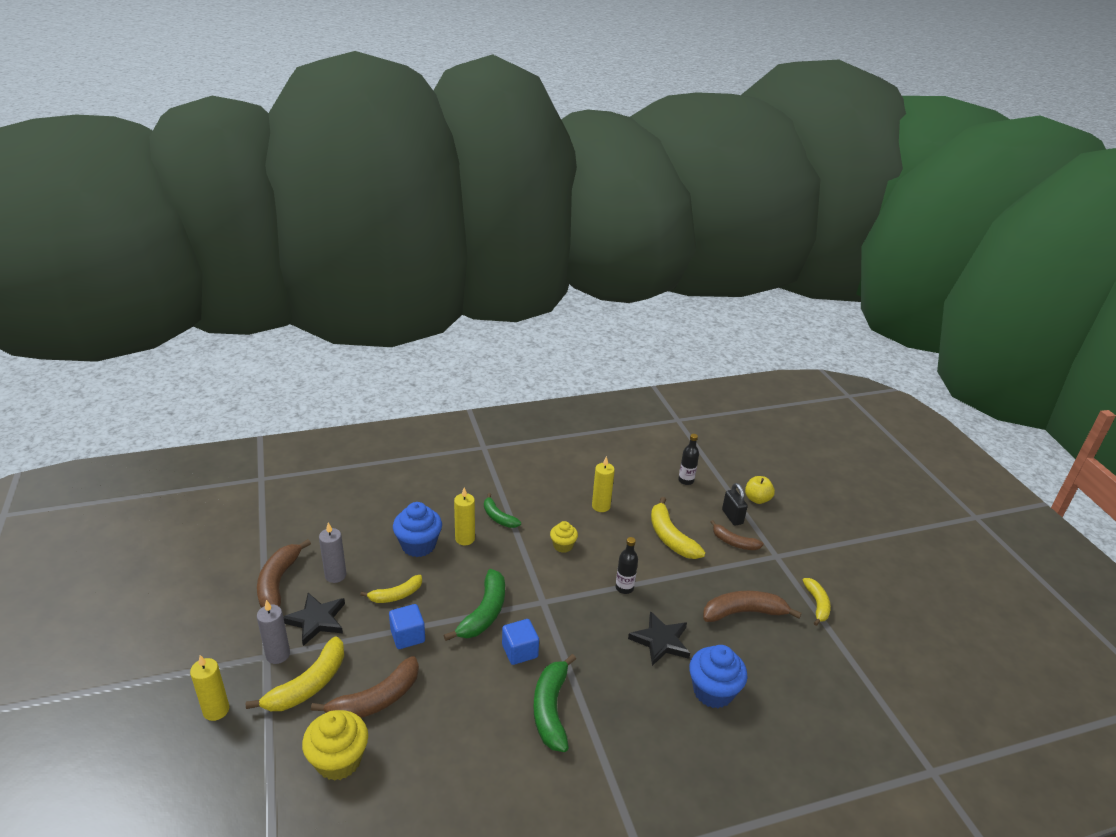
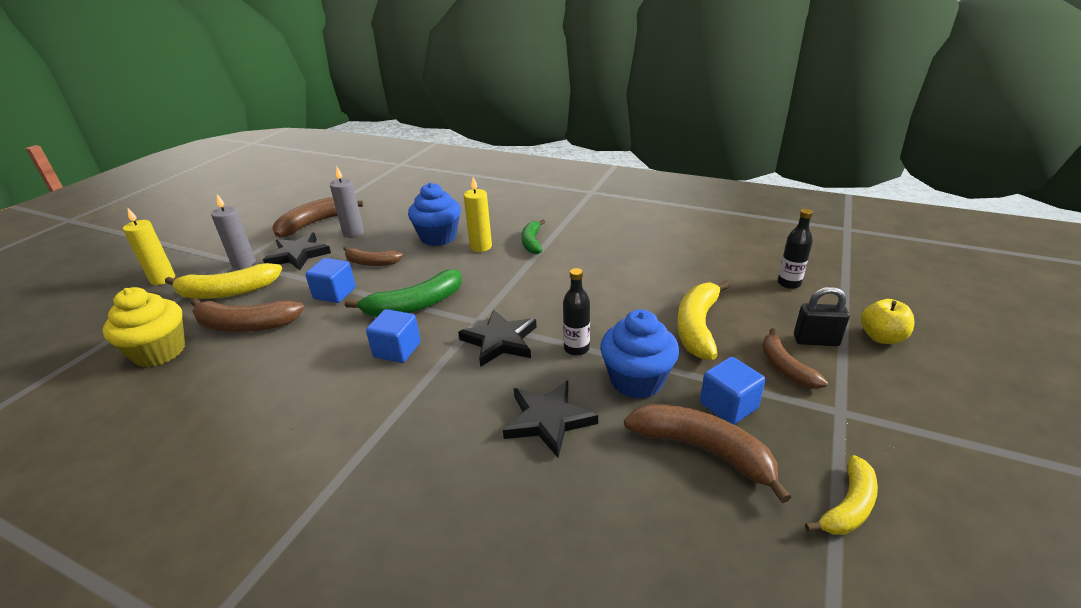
camera: 45 degrees right, 0 degrees up
yellow banana [360,575,422,603] -> brown banana [343,246,403,266]
green banana [534,654,576,752] -> none
yellow cupcake [550,521,578,553] -> none
yellow candle [592,456,615,512] -> none
blue cupcake [689,645,747,708] -> blue cupcake moved to [600,309,679,399]
black padlock [722,483,748,526] -> black padlock turned 75 degrees clockwise [794,287,850,346]
none -> black star [458,309,536,367]
none -> blue cube [700,357,765,425]

